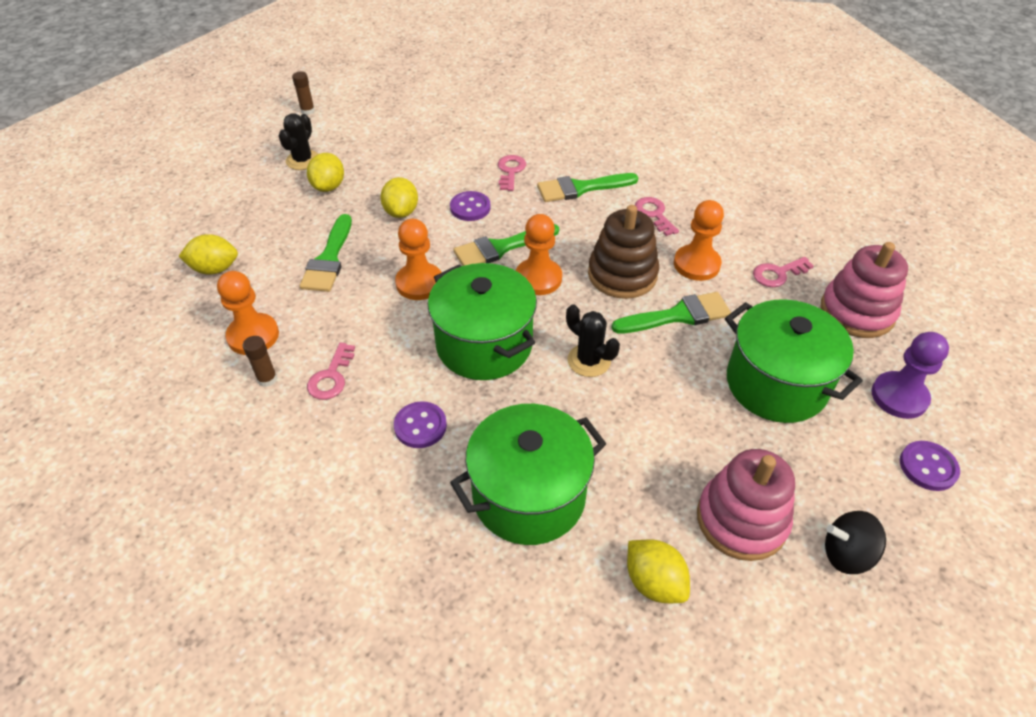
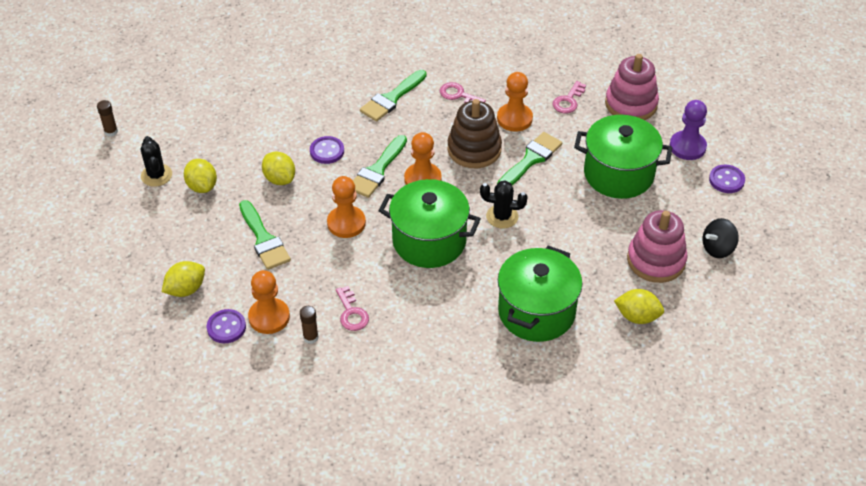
camera: 35 degrees left, 0 degrees up
purple button [394,401,447,448] -> purple button moved to [207,309,246,343]
pink key [498,155,526,191] -> none

